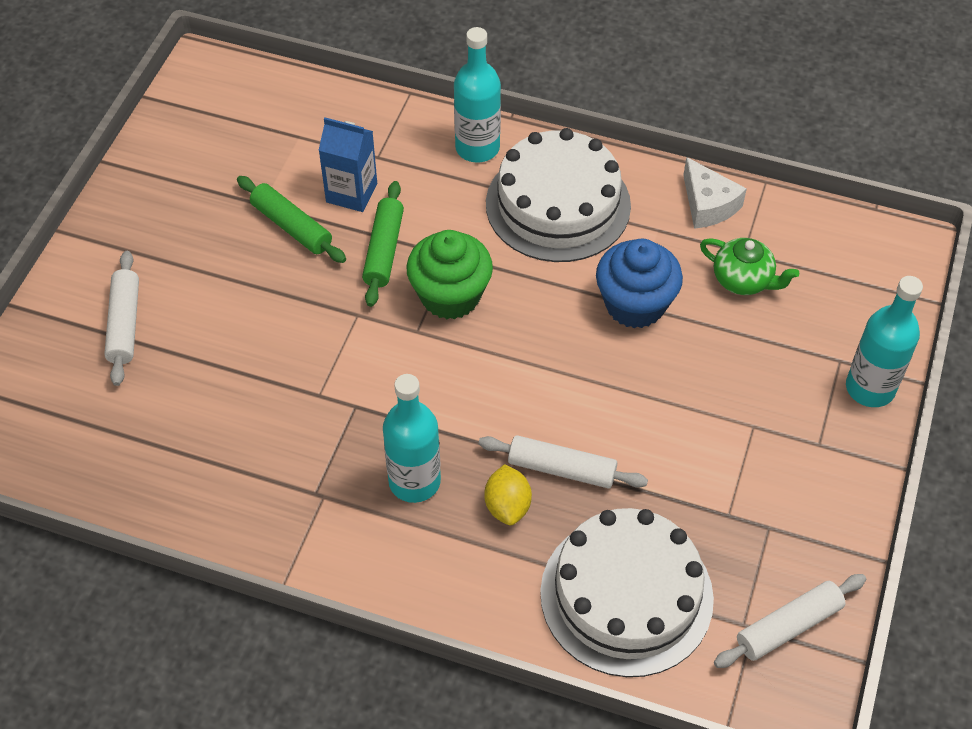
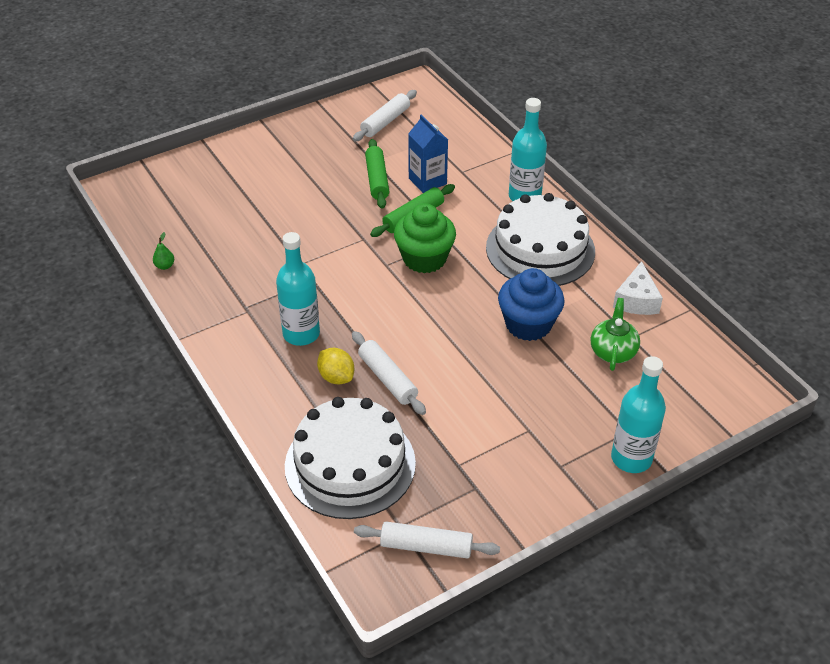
camera: 40 degrees right, 10 degrees down
white rolling pin [104,251,139,386] -> white rolling pin moved to [353,90,417,141]
yellow lemon [484,464,532,525] -> yellow lemon turned 75 degrees counterclockwise [317,348,354,384]
green teapot [700,238,799,295] -> green teapot turned 150 degrees counterclockwise [591,298,640,371]
none -> green pear [153,232,174,270]

